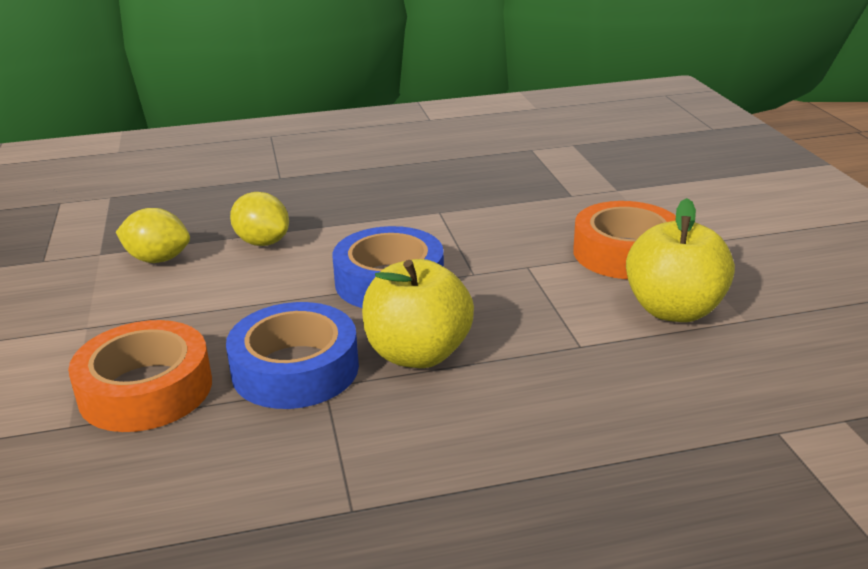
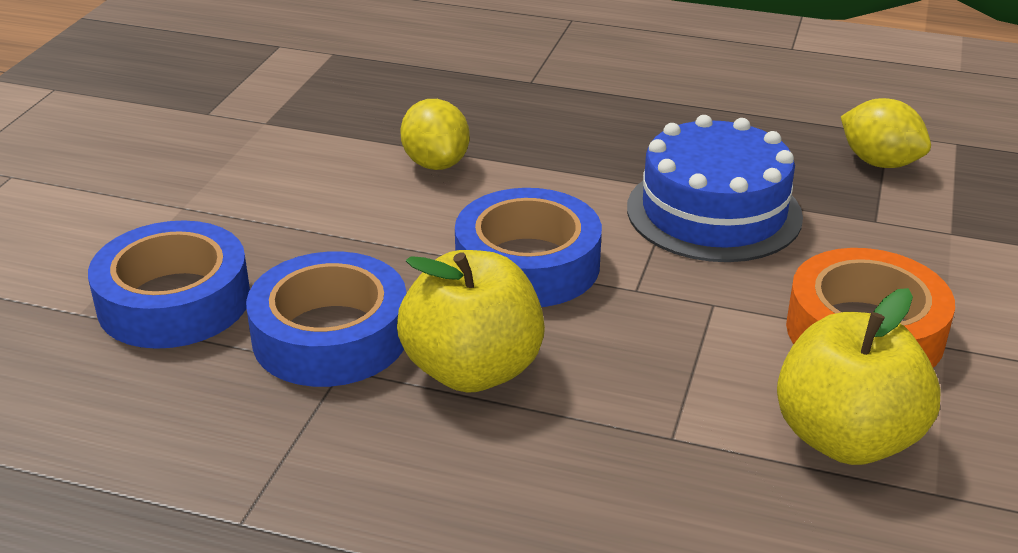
camera: 30 degrees right, 5 degrees up
orange tape [68,320,212,432] -> blue tape [88,220,250,349]
yellow lemon [116,208,190,263] -> yellow lemon moved to [841,98,931,168]
none -> blue cake [627,115,803,262]

